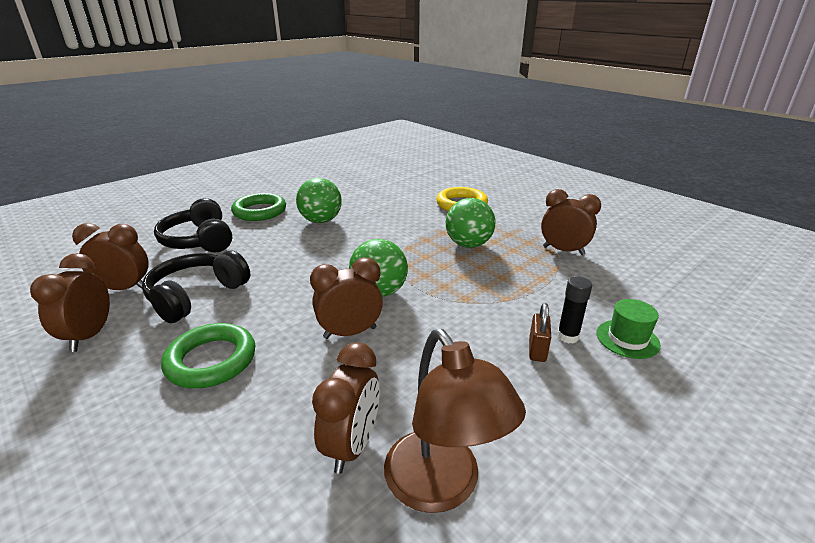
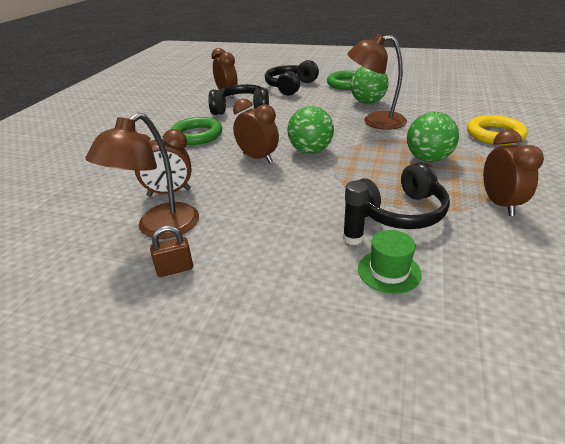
camera: 60 degrees right, 5 degrees up
brown clock [30,253,110,352] -> none
brown padlock [529,303,551,362] -> brown padlock moved to [150,226,193,277]
none -> brown lamp [347,33,407,130]
none -> black headphones [355,162,450,229]

